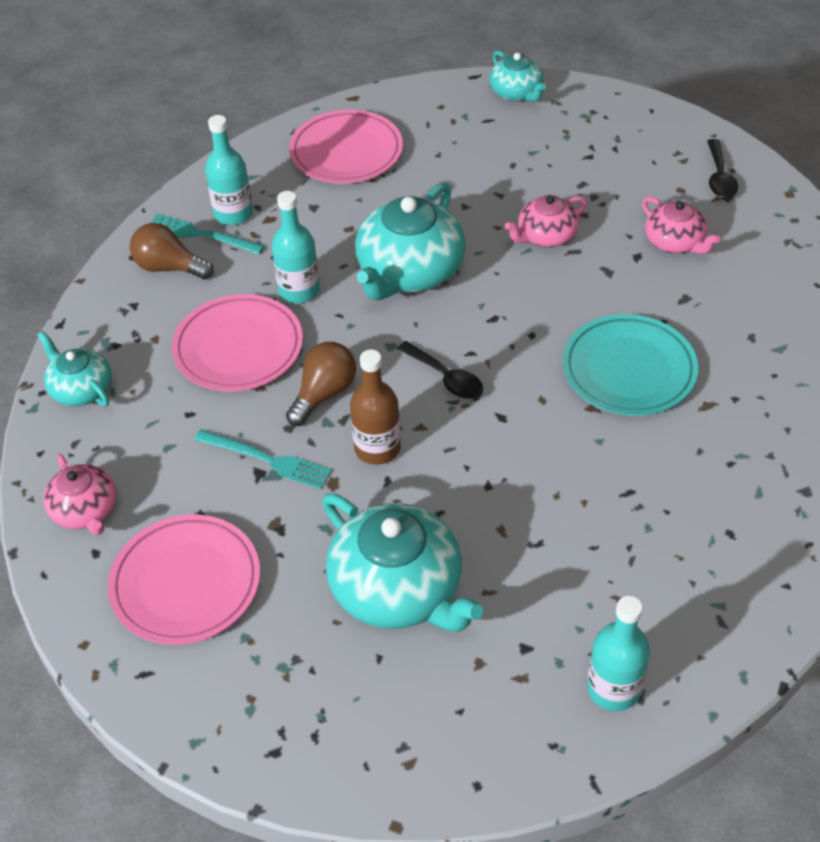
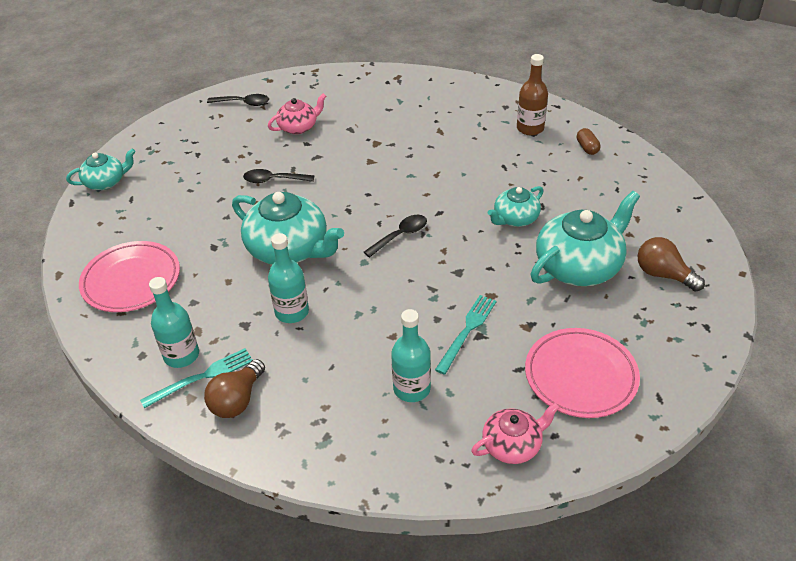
camera: 85 degrees left, 5 degrees down
turquoise teapot [38,331,112,406] -> turquoise teapot moved to [488,186,544,227]
turquoise fork [150,214,264,254] -> turquoise fork turned 150 degrees counterclockwise [140,348,253,408]
pink plate [172,294,303,391] -> none
brown light bulb [286,342,356,426] -> brown light bulb moved to [638,237,705,292]
brown bottle [350,349,401,465] -> brown bottle moved to [517,54,548,135]
pink teapot [505,195,587,247] -> black spoon [243,169,314,183]
turquoise plate [562,314,698,416] -> none
turquoise bottle [587,596,650,711] -> turquoise bottle moved to [391,309,431,402]
none -> brown capsule [577,128,600,155]

